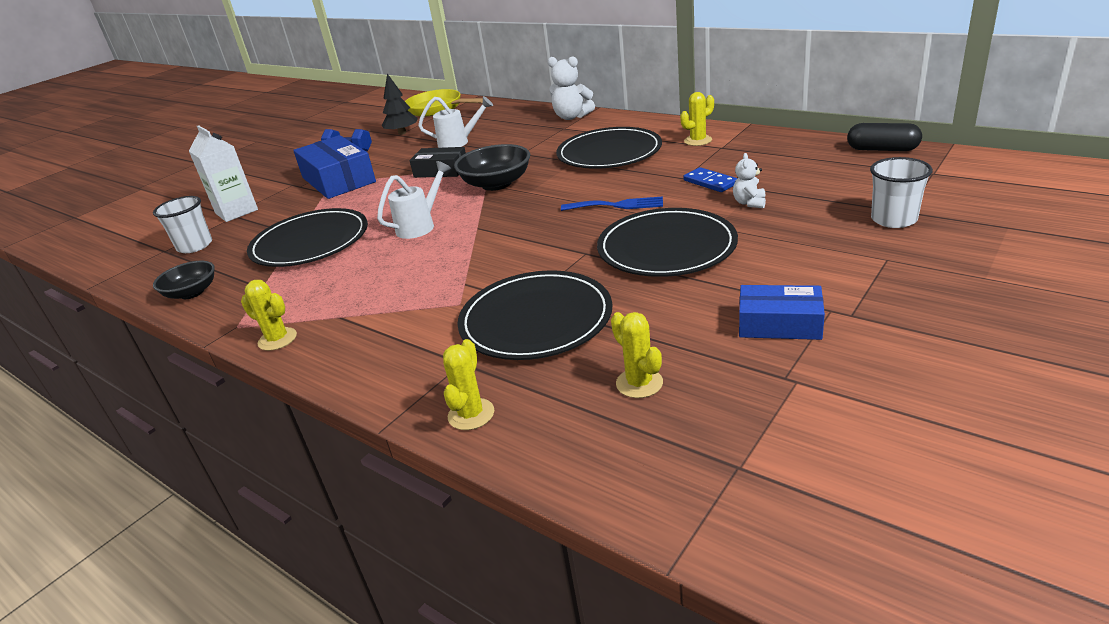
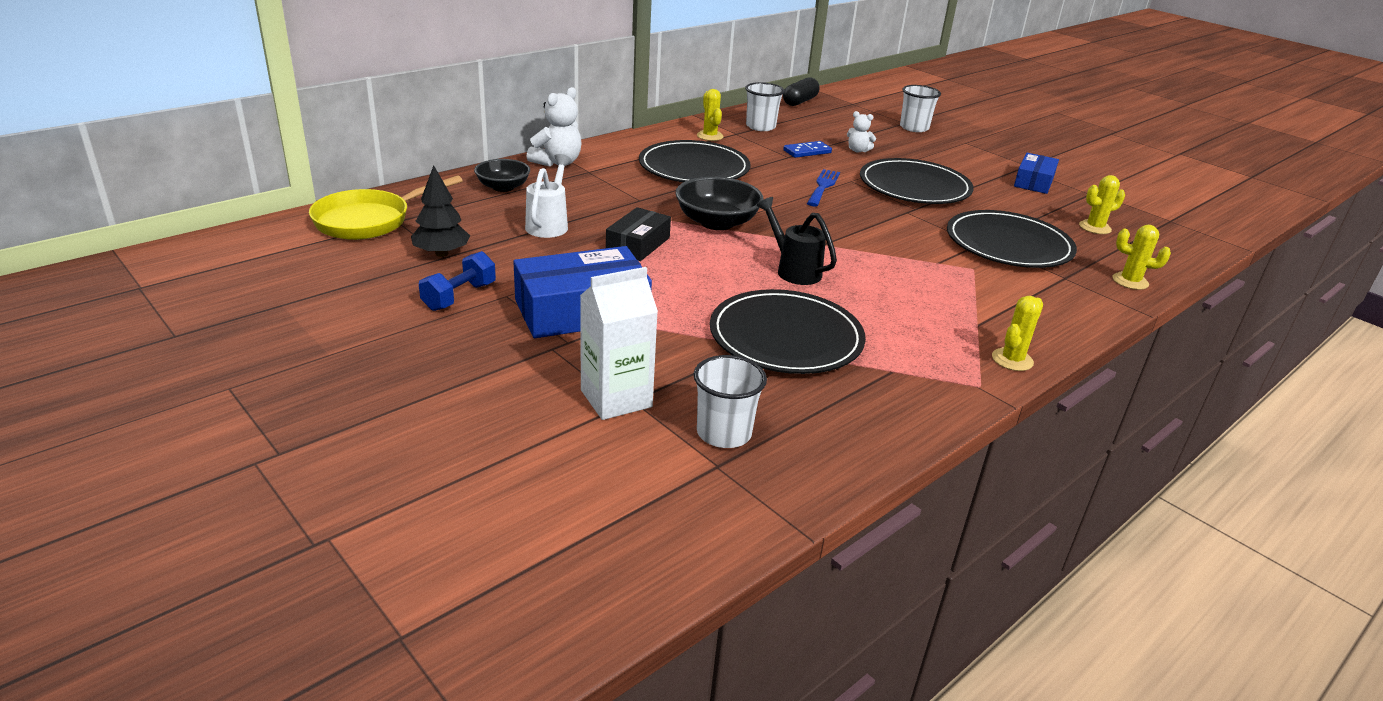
camera: 85 degrees left, 0 degrees up
black bowl [153,261,215,299] -> black bowl moved to [474,159,530,192]
white watering can [377,161,451,239] -> black watering can [756,197,837,285]
none -> white cup [745,82,785,131]

